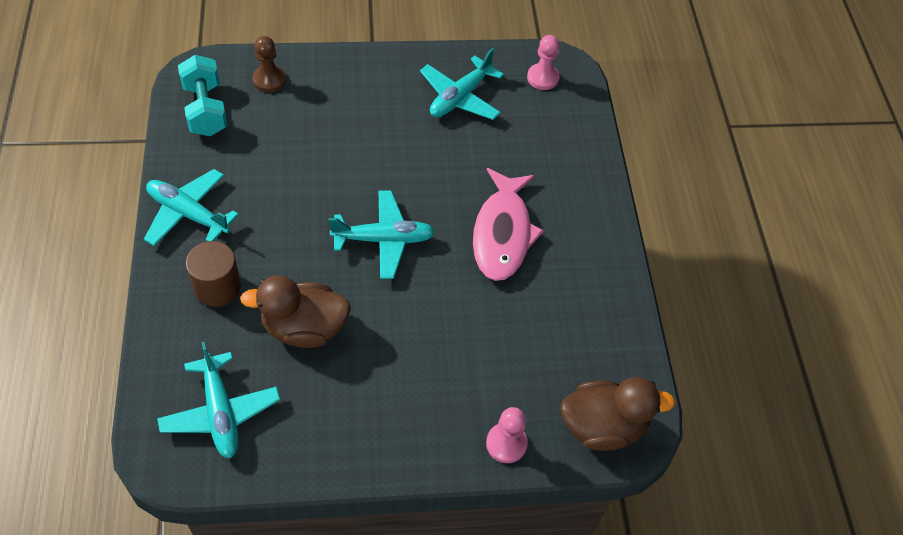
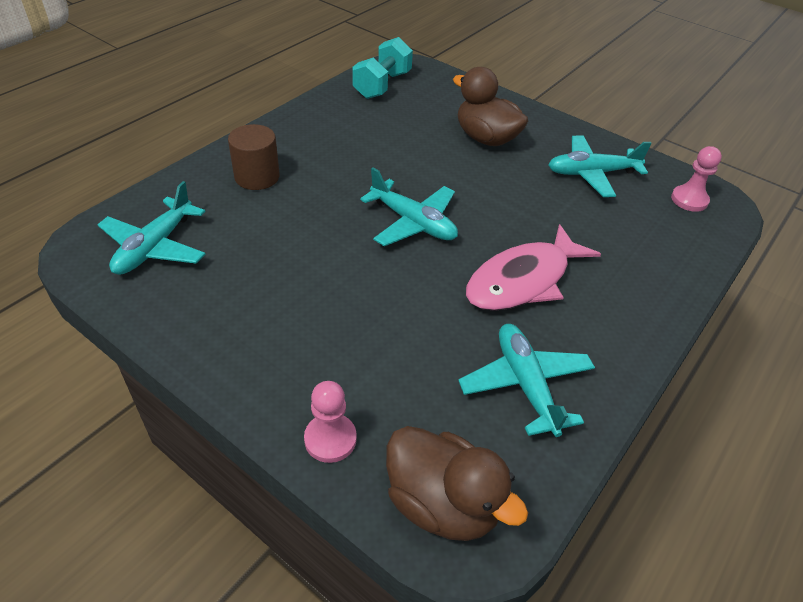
camera: 45 degrees right, 10 degrees down
turquoise plane [144,169,239,246] -> turquoise plane moved to [458,324,595,437]
brown duck [240,275,351,348] -> brown duck moved to [453,67,528,146]
brown pawn [252,36,286,92] -> none

